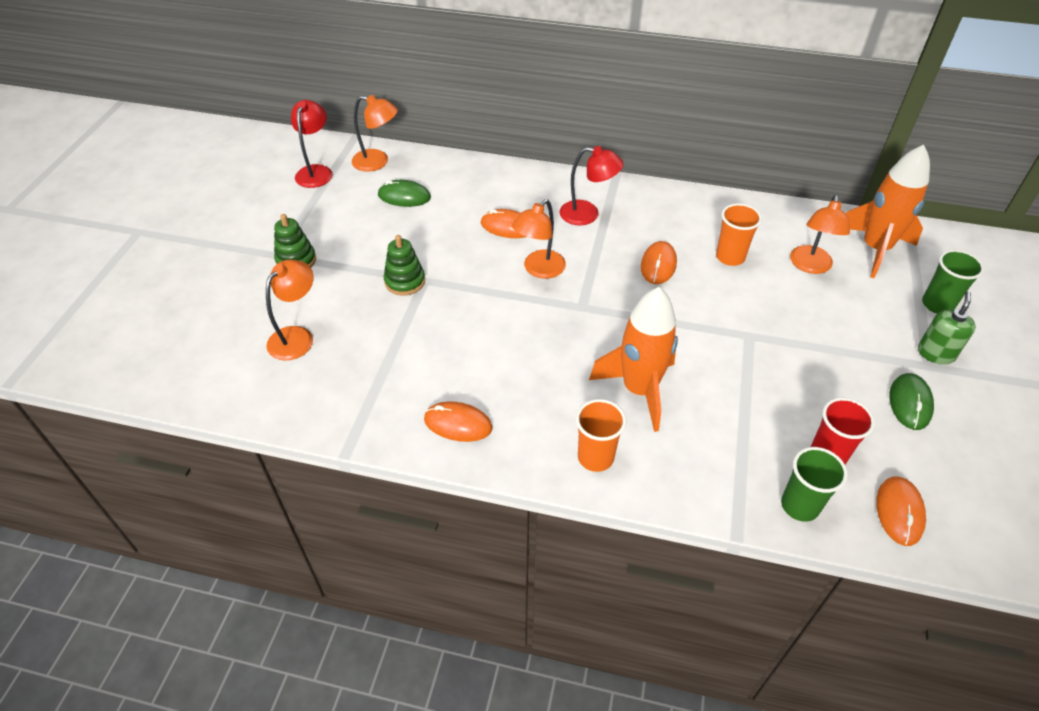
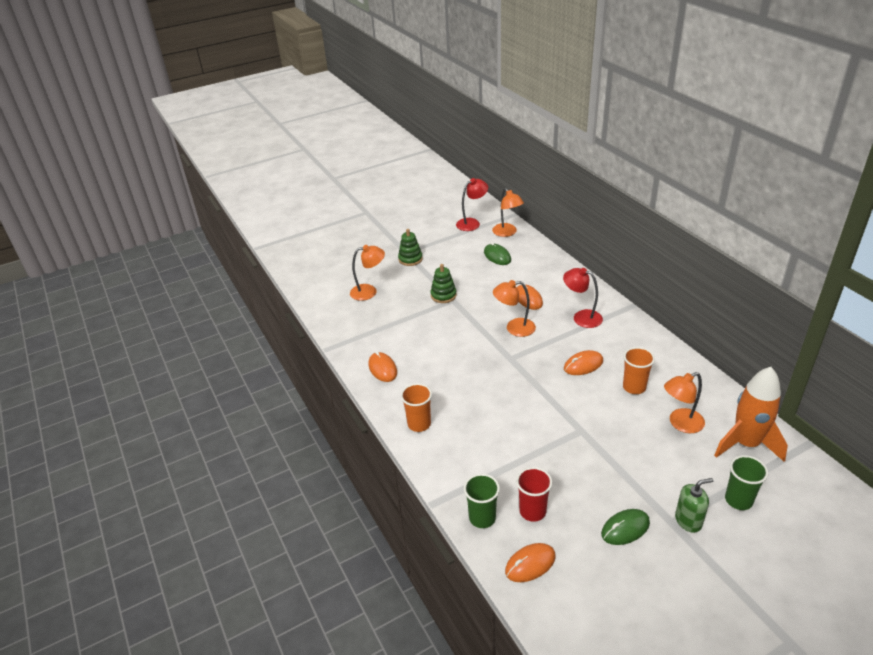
camera: 50 degrees right, 10 degrees down
red lamp [560,146,624,225] -> red lamp turned 150 degrees clockwise [563,268,603,328]
orange rocket [589,287,678,432] -> none

